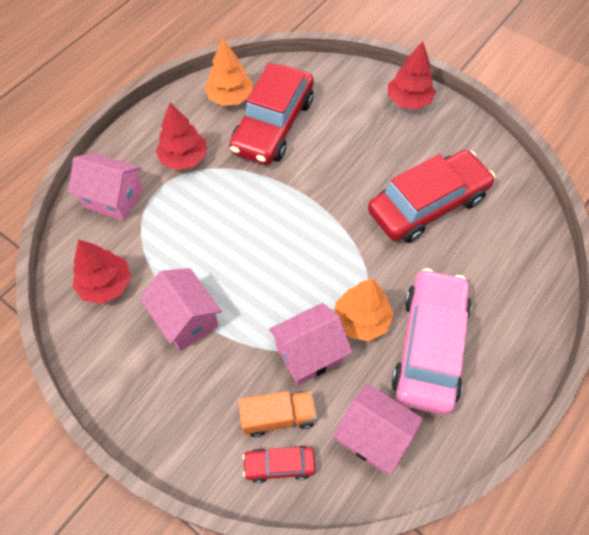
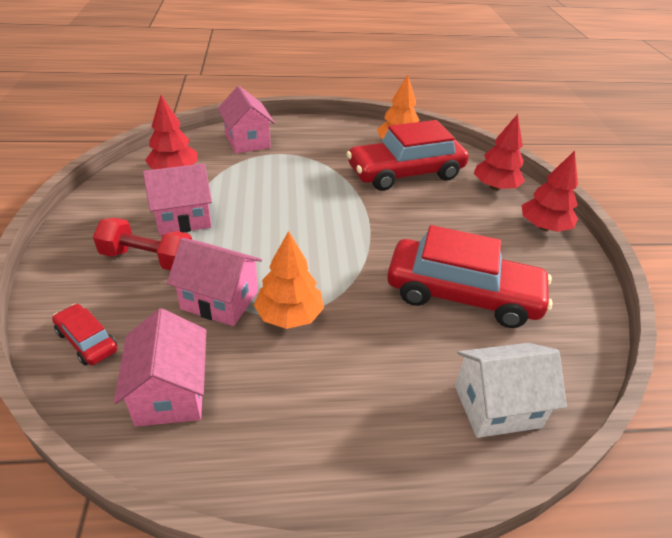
camera: 45 degrees right, 20 degrees down
pink house [140,268,222,351] -> pink house turned 60 degrees clockwise [143,164,212,235]
red tree [156,103,207,170] -> red tree moved to [474,114,525,190]
orange truck [238,391,317,437] -> none
pink car [391,268,472,415] -> none
none -> red dumbbell [93,218,192,270]
none -> white house [455,343,567,438]

